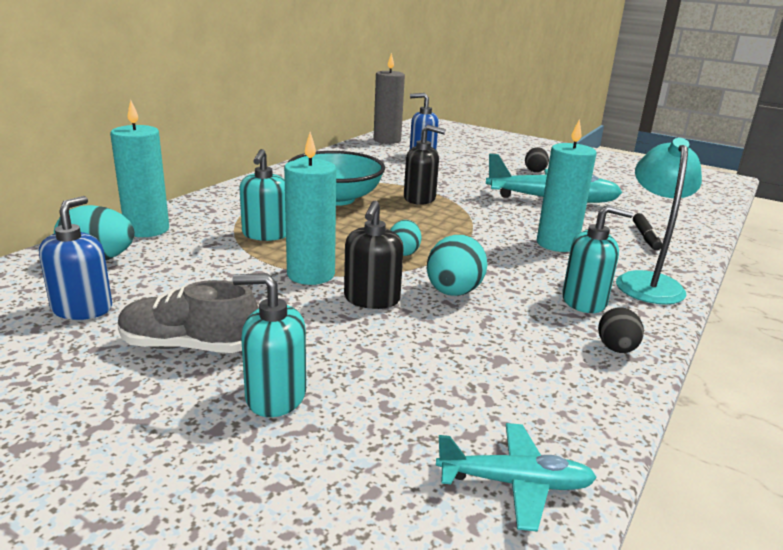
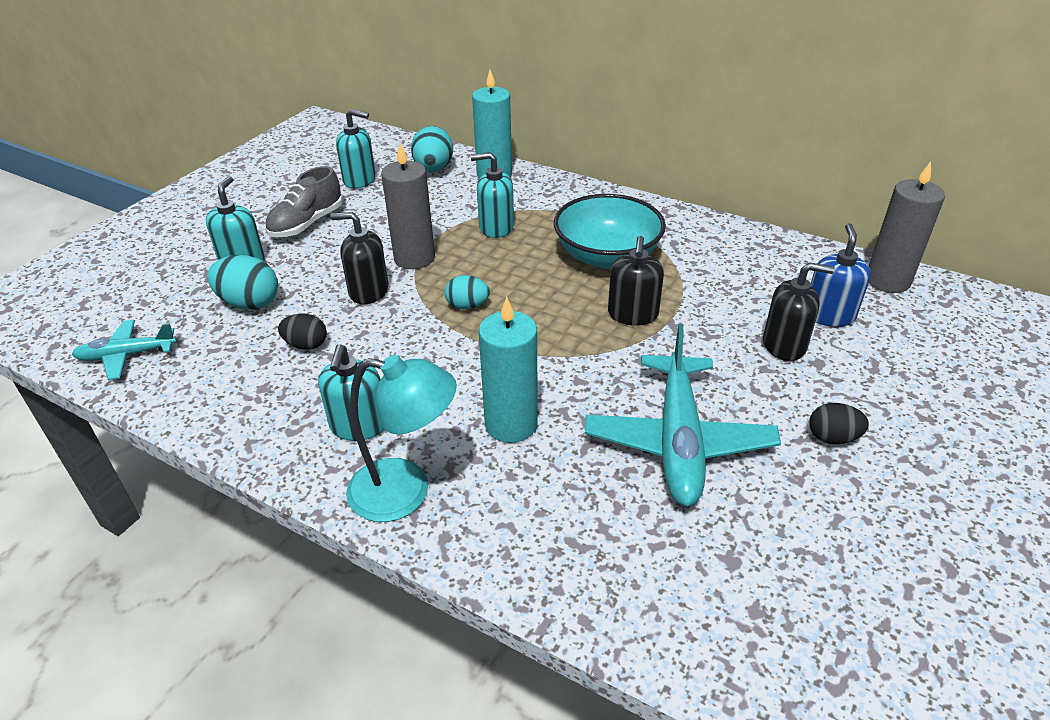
camera: 90 degrees right, 15 degrees up
blue soap dispenser [39,196,112,320] -> turquoise soap dispenser [336,109,376,189]
grey shoe [118,280,258,353] -> grey shoe turned 150 degrees counterclockwise [265,166,343,237]
turquoise candle [284,132,336,285] -> grey candle [381,143,435,269]
turquoise egg [427,235,488,296] -> turquoise egg moved to [207,255,278,310]
turquoise plane [436,423,597,532] -> turquoise plane turned 75 degrees clockwise [72,320,177,380]
black egg [598,307,644,353] -> black egg moved to [278,314,327,350]
black marker [633,213,662,250] -> none
none -> black soap dispenser [763,262,835,361]

